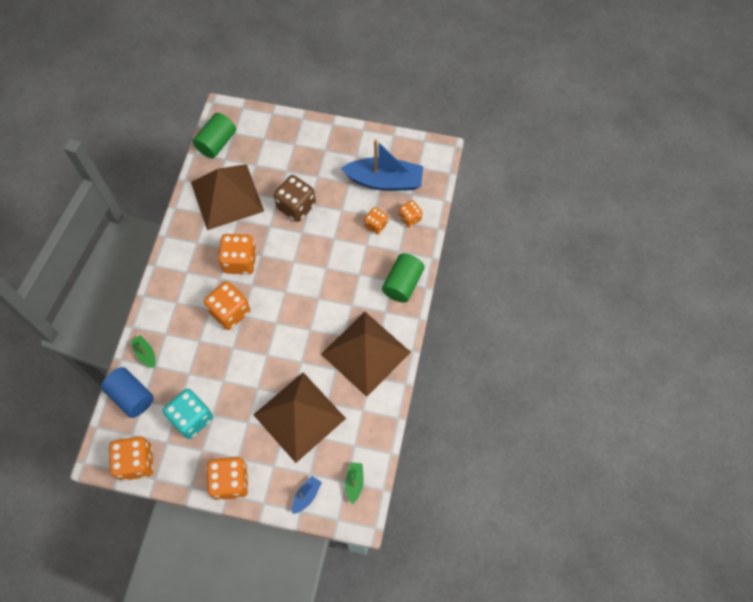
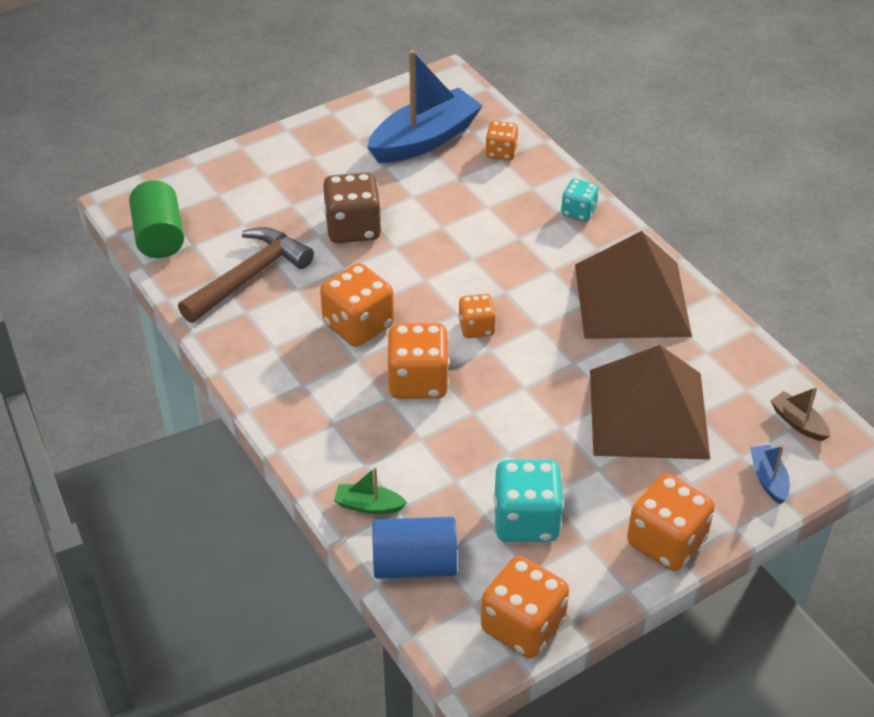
camera: 45 degrees left, 20 degrees down
brown pyramid [191,164,264,230] -> brown hammer [178,227,314,323]
green boat [345,462,364,504] -> brown boat [770,387,830,441]
orange dice [364,207,388,235] -> orange dice moved to [458,294,496,338]
green cylinder [382,253,424,303] -> turquoise dice [561,179,599,222]

